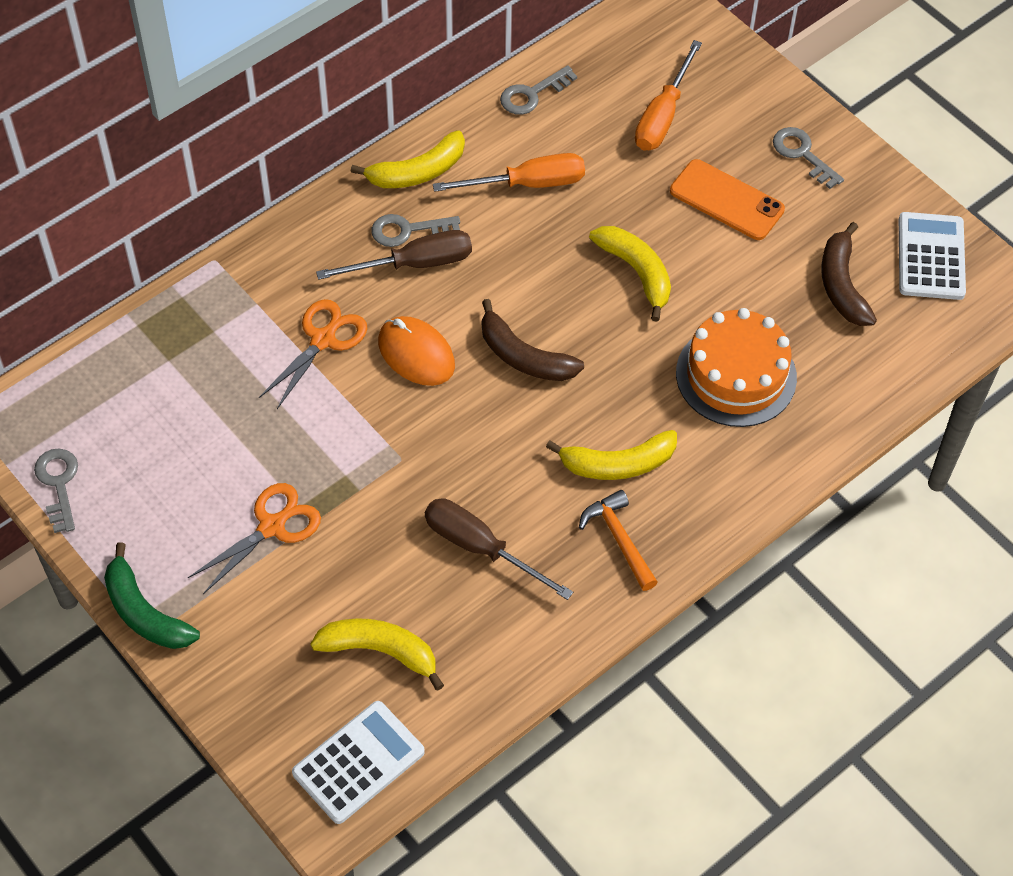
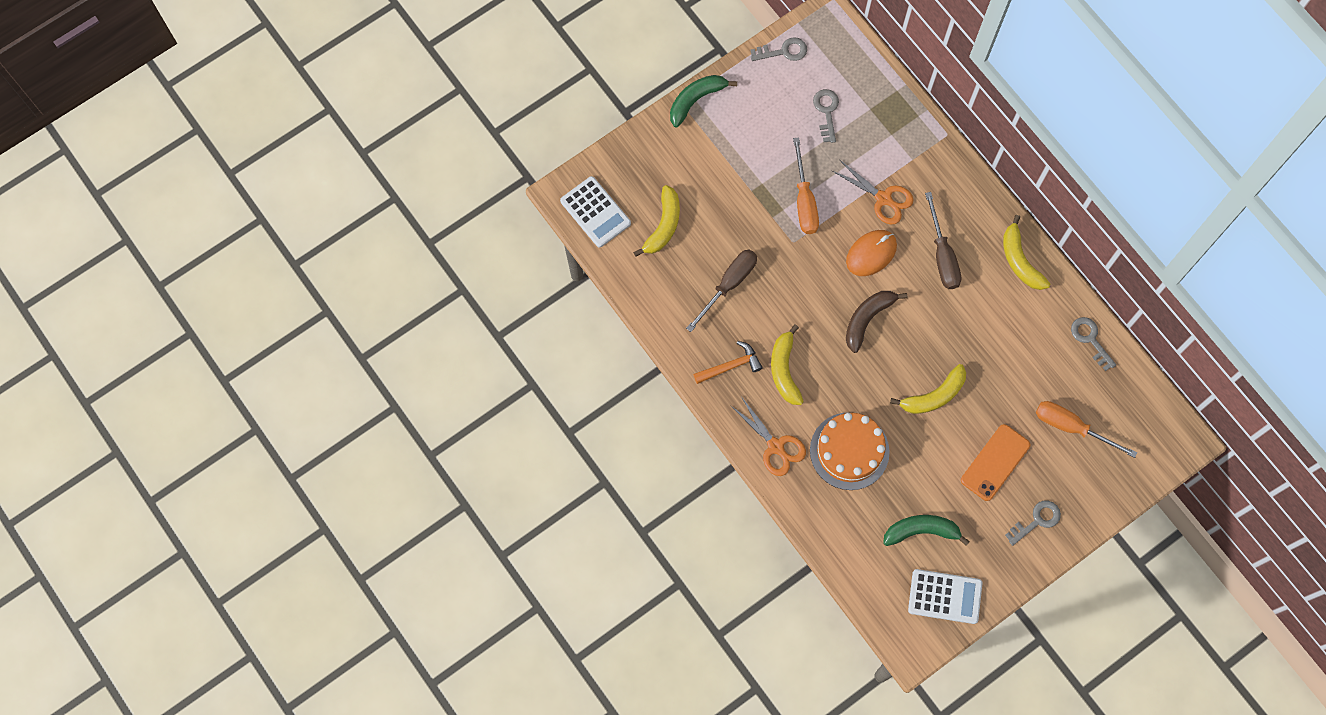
camera: 95 degrees right, 15 degrees up
orange scissors [188,483,321,594] -> orange scissors moved to [731,396,806,476]
grey key [372,214,460,247] -> grey key moved to [813,89,839,143]
orange screwdriver [433,153,585,192] -> orange screwdriver moved to [793,137,819,234]
brown banana [821,222,877,326] -> green banana [883,515,970,546]

